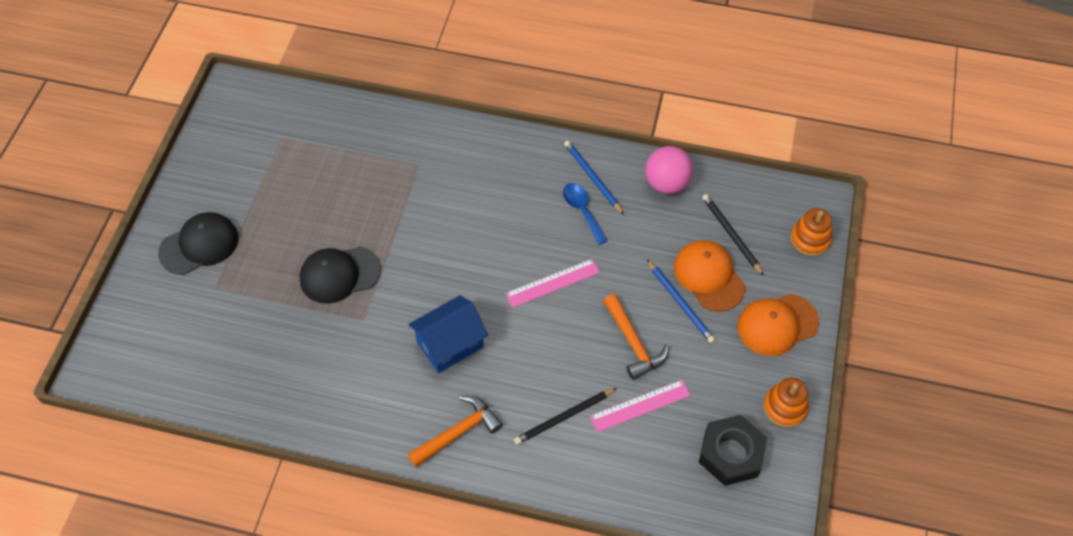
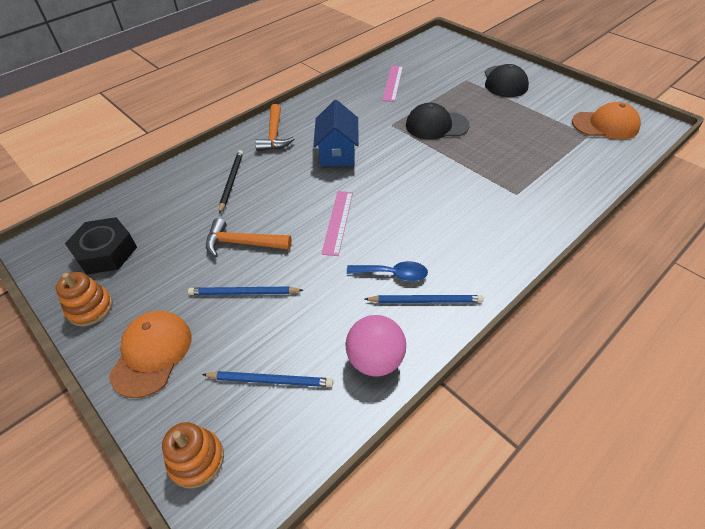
camera: 125 degrees right, 10 degrees down
black cap [300,246,381,304] -> black cap turned 105 degrees counterclockwise [406,103,470,140]
pink ruler [590,380,690,432] -> pink ruler moved to [382,66,403,102]
orange cap [674,240,746,312] -> orange cap moved to [572,102,641,139]
black pencil [702,194,764,276] -> blue pencil [202,371,333,387]

